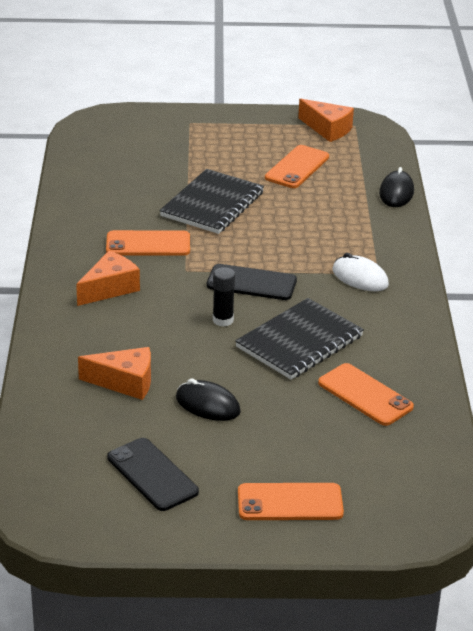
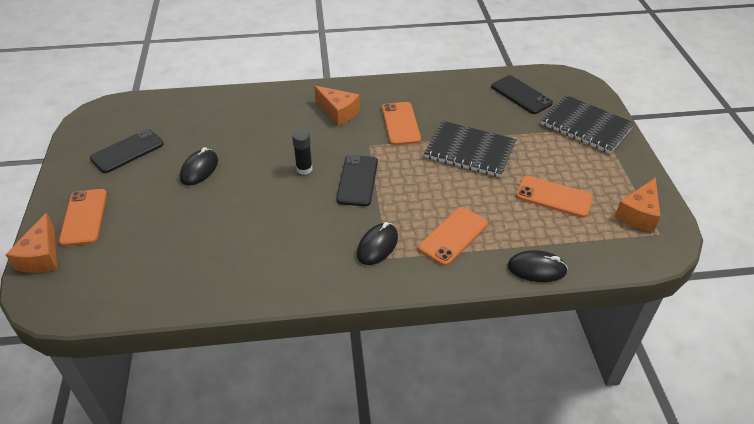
camera: 85 degrees right, 10 degrees up
orange cheese [78,347,151,400] -> orange cheese moved to [5,213,57,273]
black notebook [235,298,364,380] -> black notebook moved to [541,95,635,154]
orange phone [318,363,414,426] -> orange phone moved to [418,207,488,266]
white mouse [333,253,389,291] -> black mouse [357,222,398,265]
none -> black phone [491,75,553,114]

